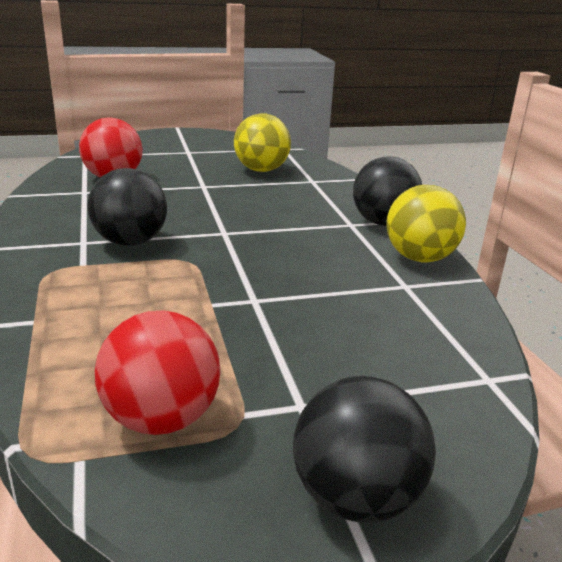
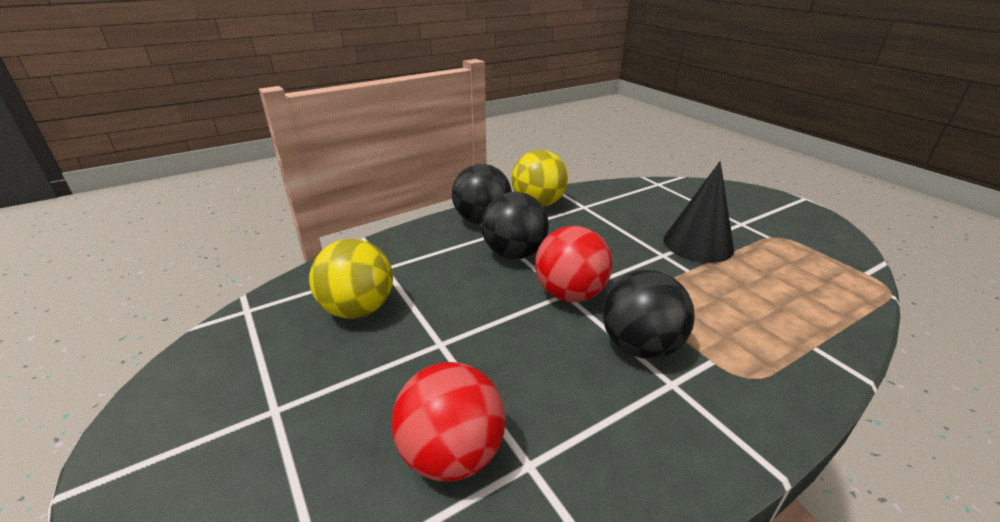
camera: 105 degrees left, 5 degrees up
red ball [95,310,220,435] -> red ball moved to [535,226,612,302]
black ball [293,376,436,523] -> black ball moved to [481,192,549,259]
none -> black cone [664,161,734,263]

